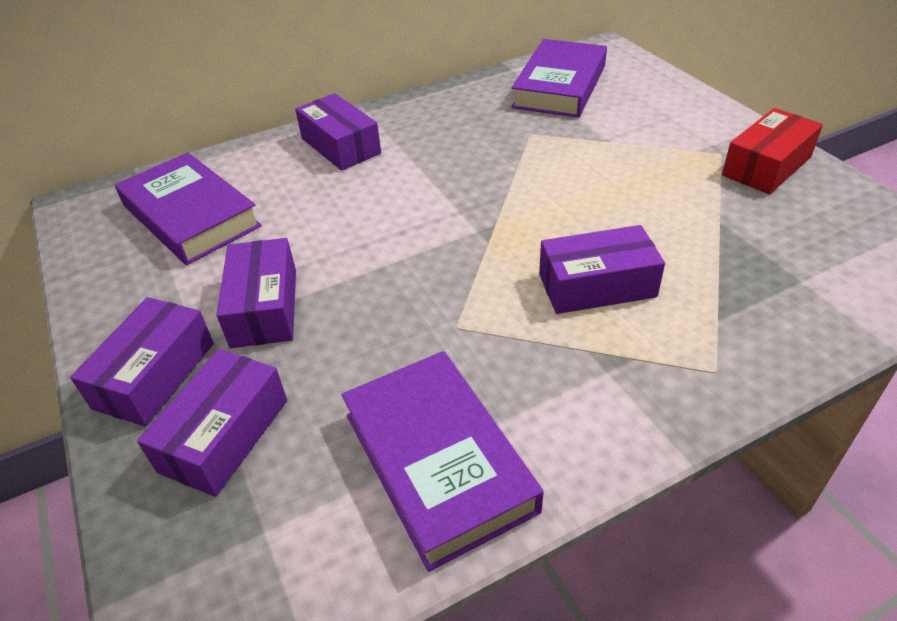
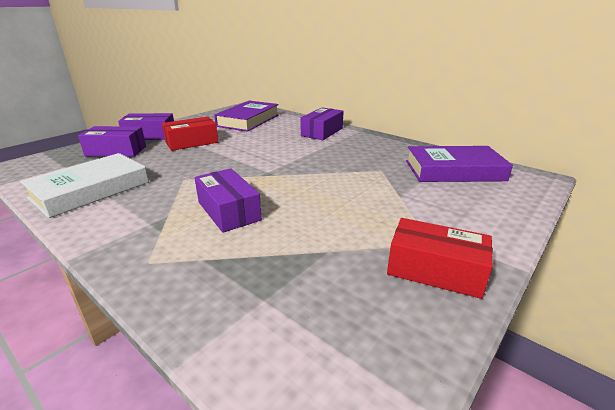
camera: 65 degrees right, 15 degrees down
purple box [216,238,296,348] -> red box [162,117,218,151]
purple book [342,351,544,572] -> white book [20,153,149,218]

